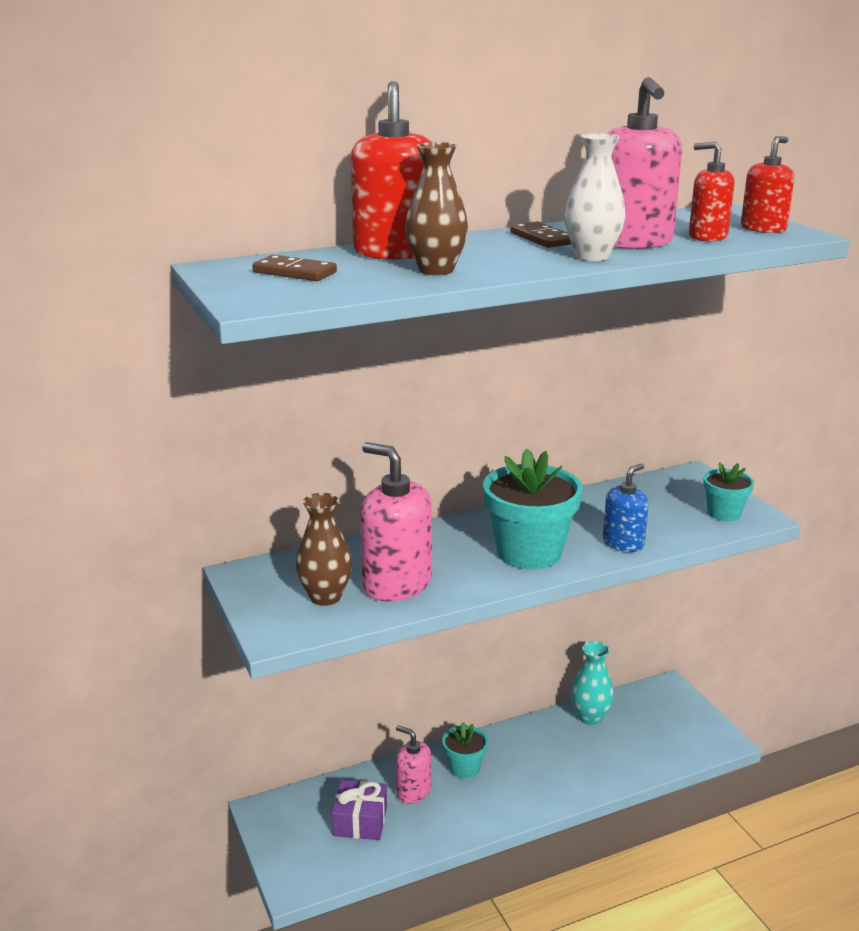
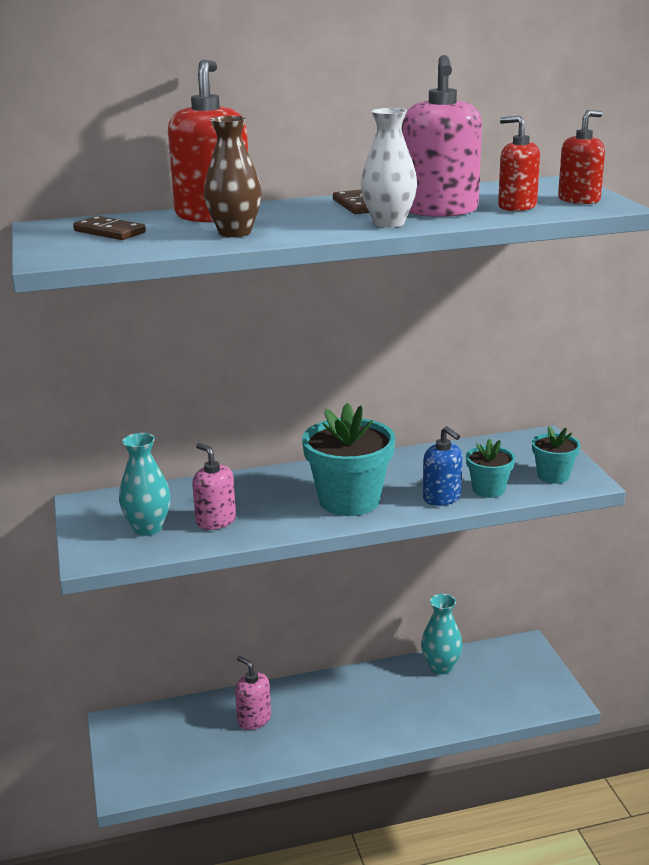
camera: 10 degrees right, 0 degrees up
brown vase [296,493,352,606] -> turquoise vase [119,433,171,536]
purple gift [332,780,387,840] -> none
pink soap dispenser [360,442,432,601] -> pink soap dispenser [192,443,236,530], size x0.60
turquoise flower pot [442,722,488,779] -> turquoise flower pot moved to [466,439,515,498]
blue soap dispenser [603,464,649,552] -> blue soap dispenser turned 90 degrees clockwise [423,426,463,506]

